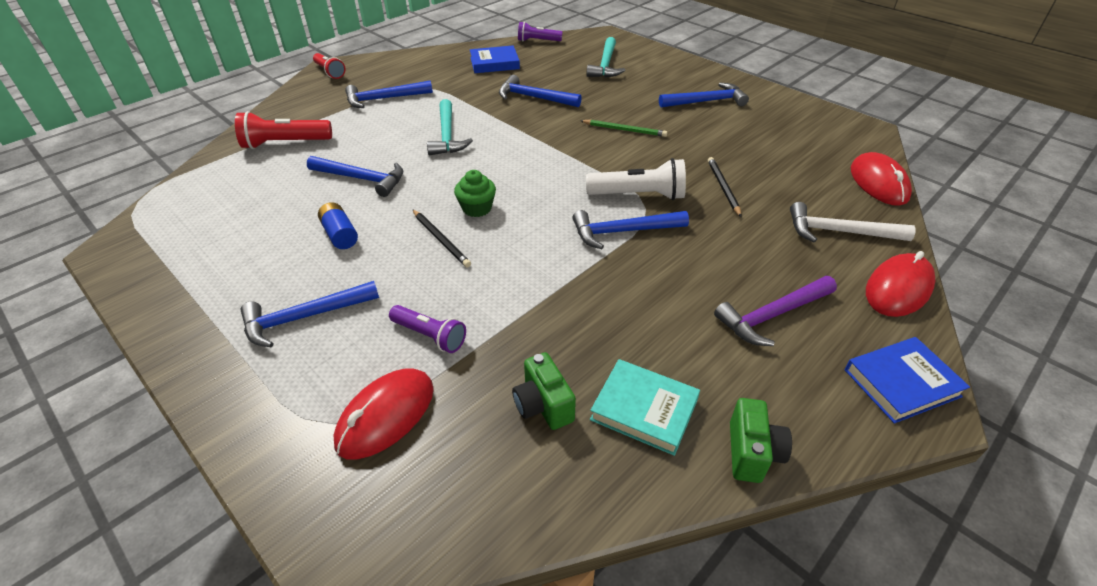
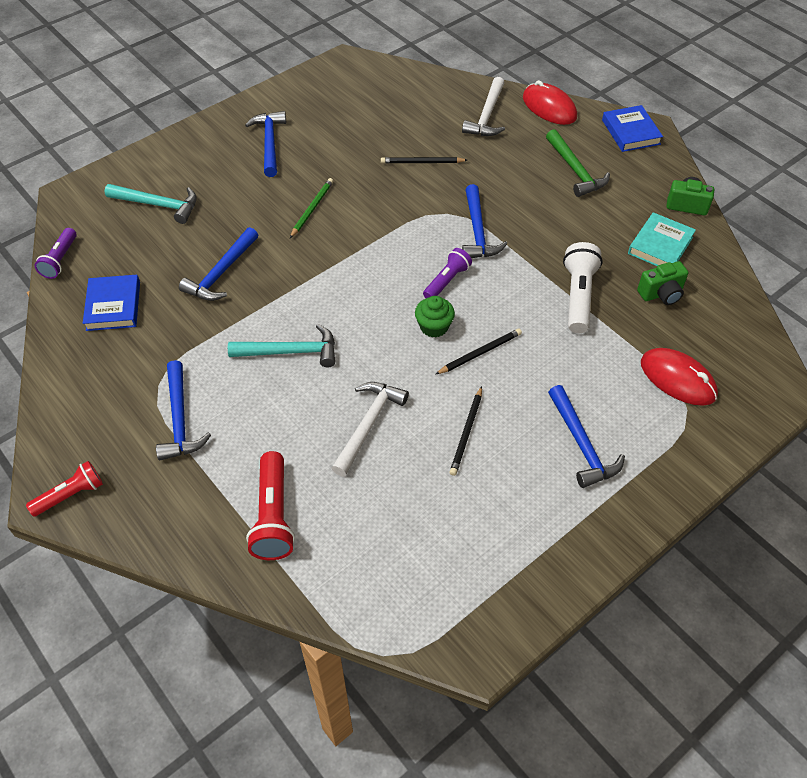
camera: 85 degrees left, 10 degrees up
blue hammer [307,156,403,197] -> white hammer [331,382,409,476]
blue battery [318,202,358,249] -> black pencil [450,386,482,476]
purple flashlight [389,305,466,353] -> purple flashlight moved to [423,248,472,298]
white flashlight [586,158,686,200] -> white flashlight moved to [563,242,603,333]
purple hammer [714,276,837,346] -> green hammer [546,129,610,197]
red mouse [851,152,912,206] -> none

